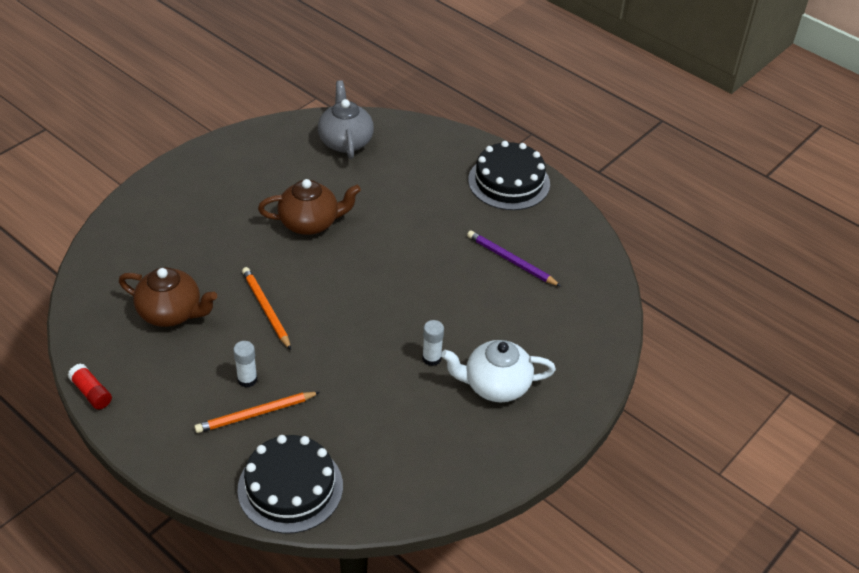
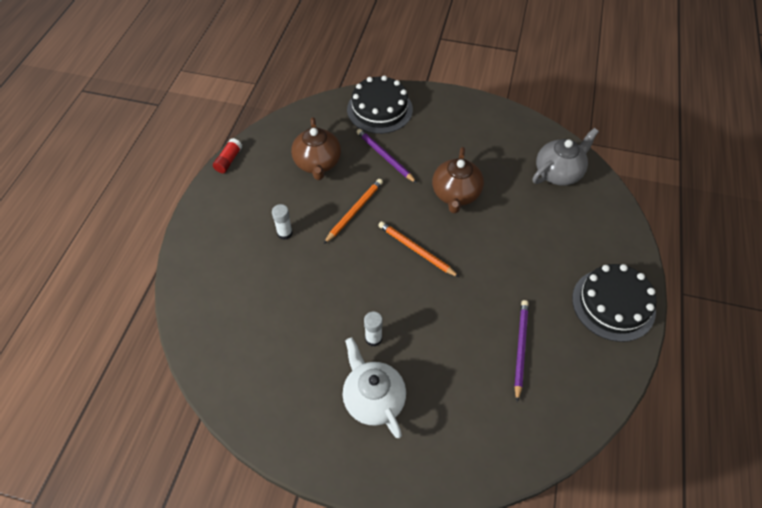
camera: 65 degrees right, 10 degrees up
orange pencil [194,392,320,433] -> orange pencil moved to [378,221,459,277]
black cake [237,435,343,534] -> black cake moved to [347,75,413,134]
brown teapot [258,179,361,235] -> brown teapot turned 45 degrees clockwise [432,147,484,214]
none -> purple pencil [357,129,417,183]

